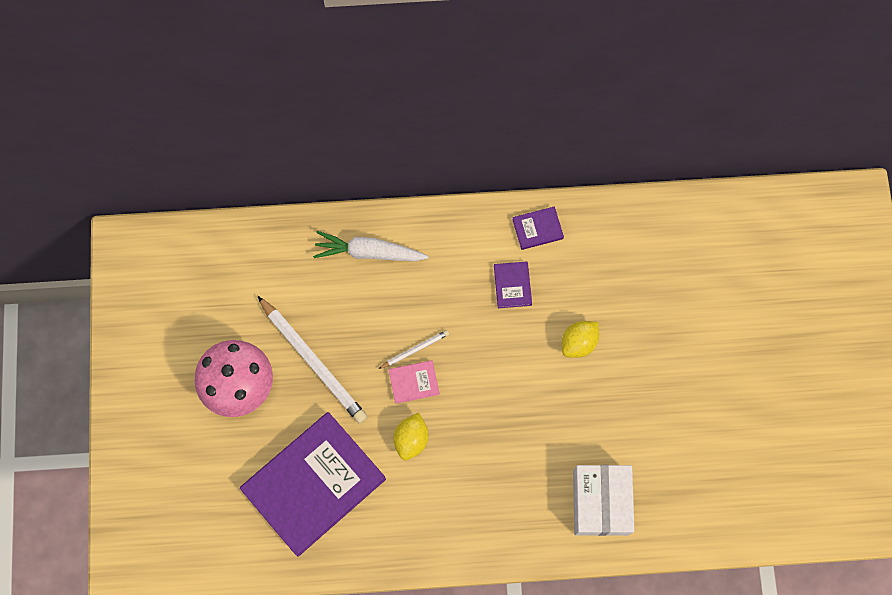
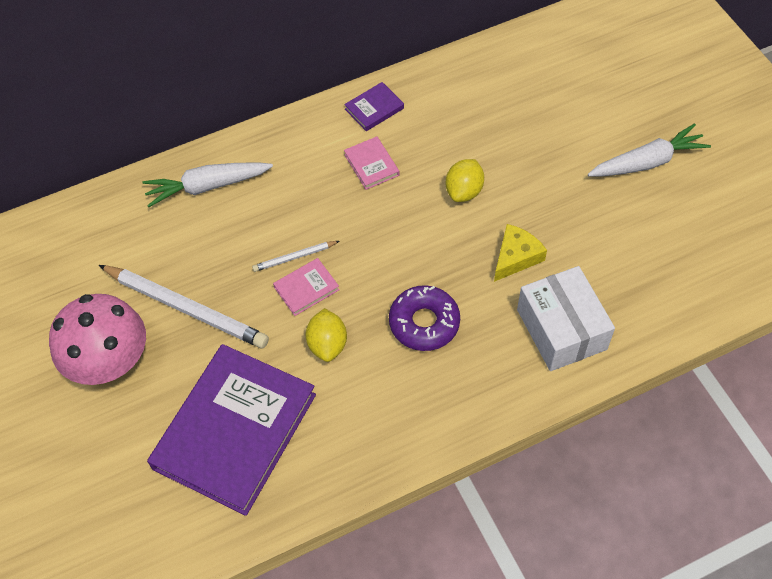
camera: 20 degrees left, 15 degrees down
white pencil [378,330,449,369] -> white pencil turned 150 degrees counterclockwise [252,241,340,272]
purple book [494,262,532,308] -> pink book [344,136,399,190]
none -> purple donut [389,285,460,351]
none -> yellow cheese [494,224,547,282]
none -> white carrot [588,123,711,177]

